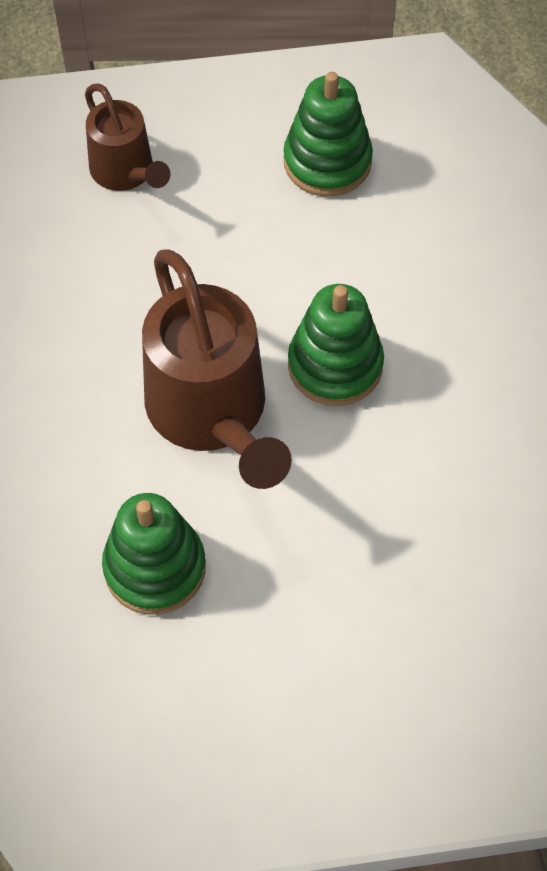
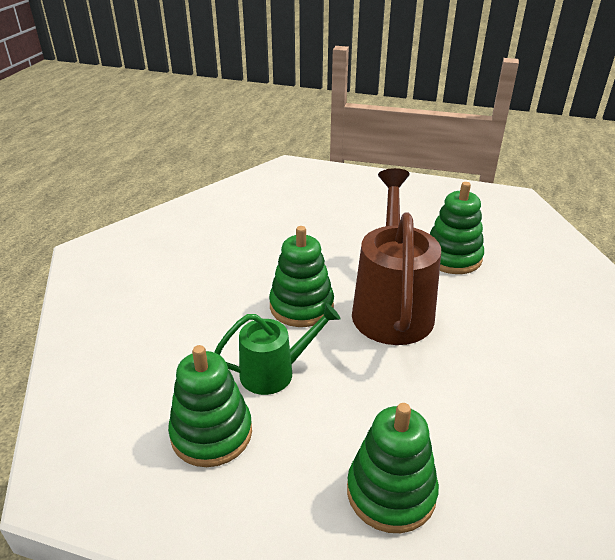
camera: 155 degrees left, 25 degrees down
brown watering can [85,84,170,191] -> green stacking toy [347,403,439,533]
none -> green watering can [214,303,341,395]

